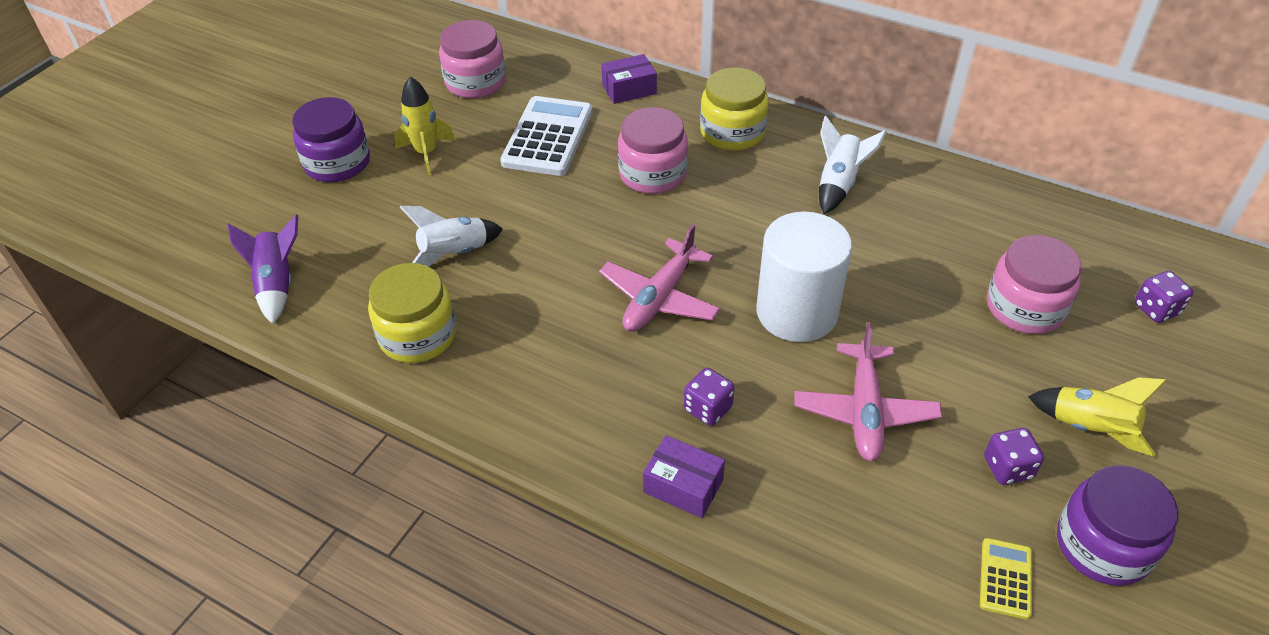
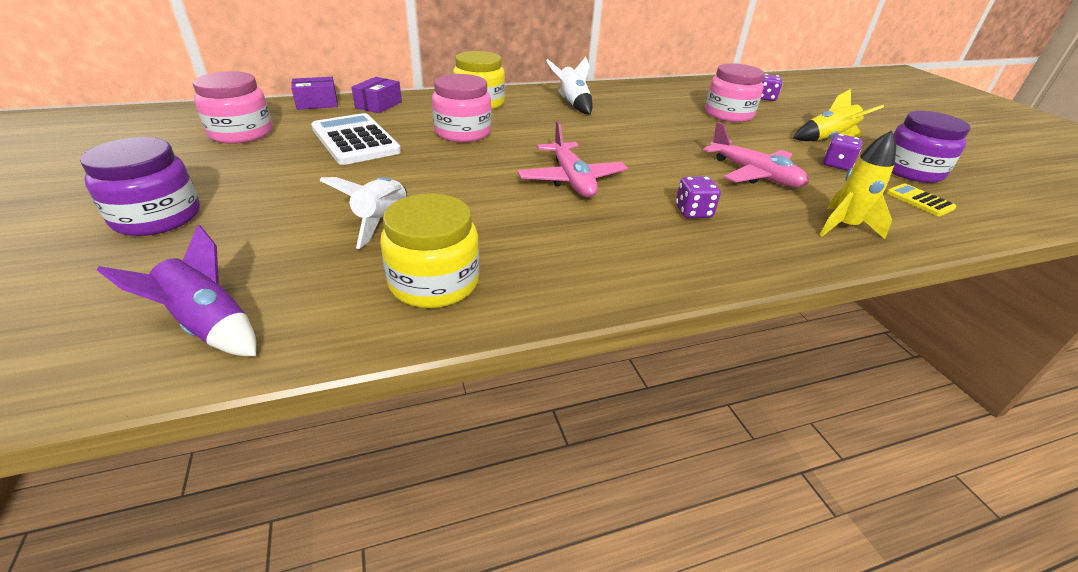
camera: 50 degrees left, 10 degrees down
yellow rocket [394,76,455,175] -> yellow rocket moved to [820,130,896,239]
purple box [643,435,725,518] -> purple box moved to [291,77,338,110]
white cylinder [756,212,852,342] -> none

